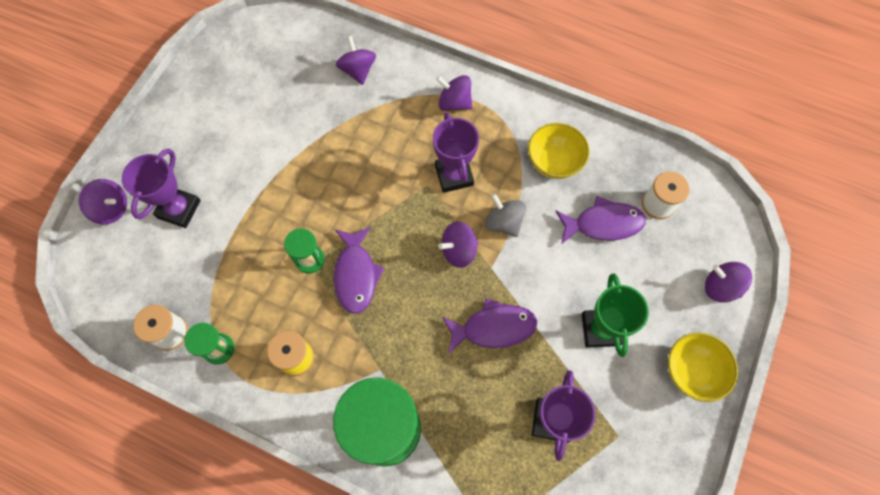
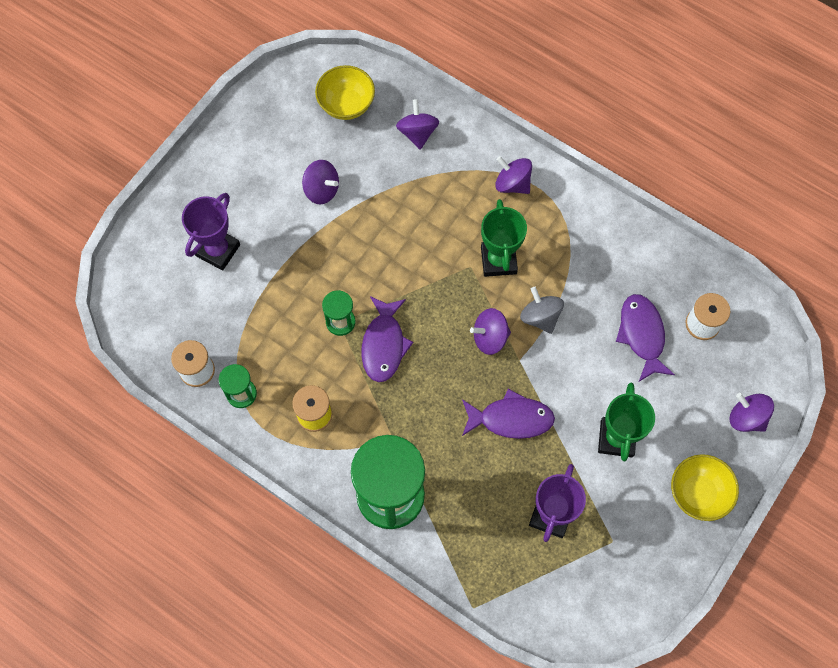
camera: 10 degrees right, 0 degrees up
purple spinning top [79,179,127,224] -> purple spinning top moved to [302,160,339,204]
purple trophy [433,112,479,193] -> green trophy [481,199,527,277]
yellow bowl [528,123,589,179] -> yellow bowl moved to [315,65,375,120]
purple fish [555,196,646,244] -> purple fish turned 105 degrees counterclockwise [616,294,675,382]

